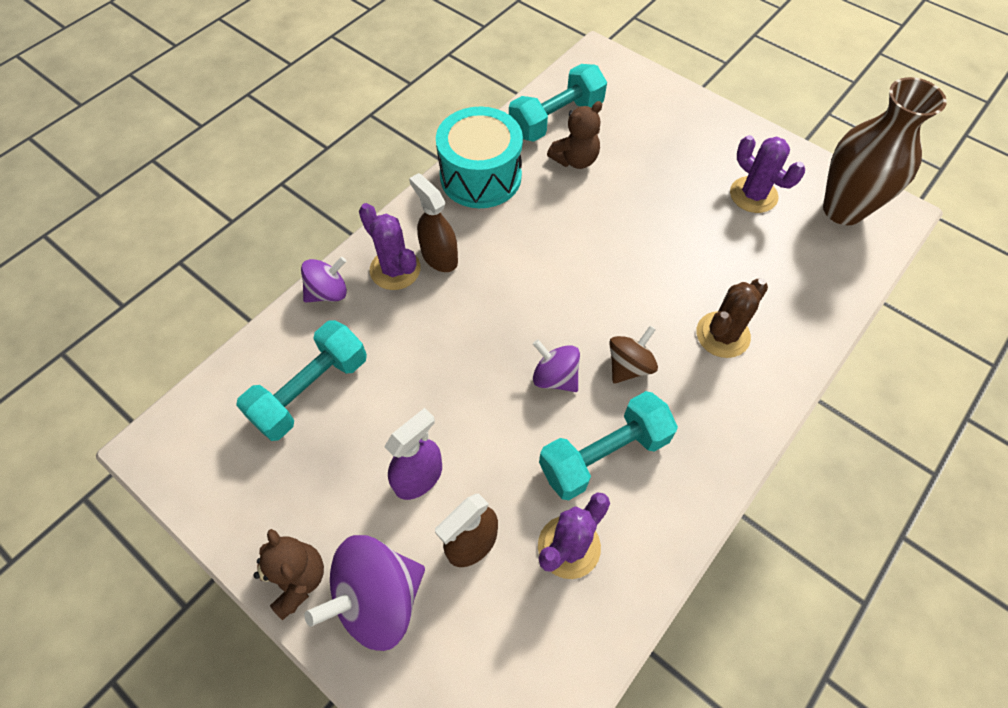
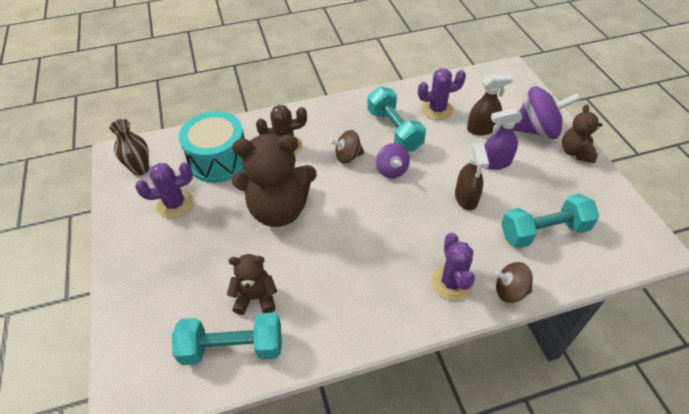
camera: 145 degrees left, 10 degrees down
purple spinning top [301,257,347,303] -> brown spinning top [494,262,533,303]
brown spray bottle [409,173,458,272] -> brown spray bottle moved to [455,143,489,210]
turquoise drum [436,106,523,208] -> turquoise drum moved to [179,111,245,183]
turquoise dumbbell [539,391,678,500] -> turquoise dumbbell turned 60 degrees clockwise [367,86,426,152]
purple cactus [730,135,805,213] -> purple cactus turned 75 degrees clockwise [135,163,194,218]
brown vase [823,77,947,225] -> brown vase [109,119,149,176], size x0.58
none -> brown teddy bear [232,134,317,227]

